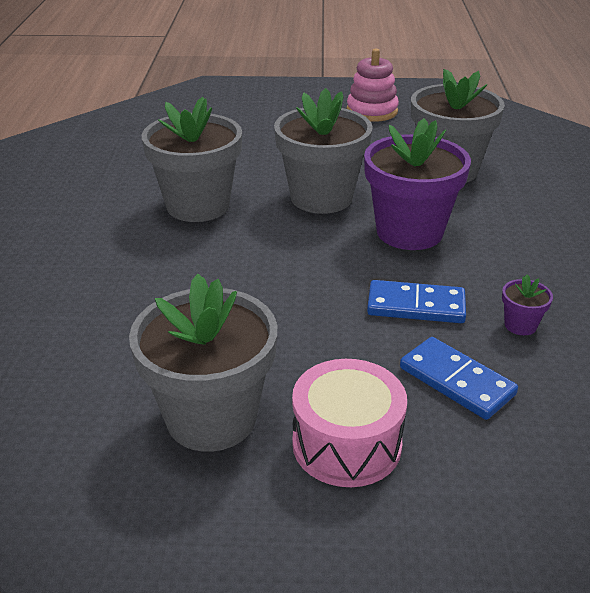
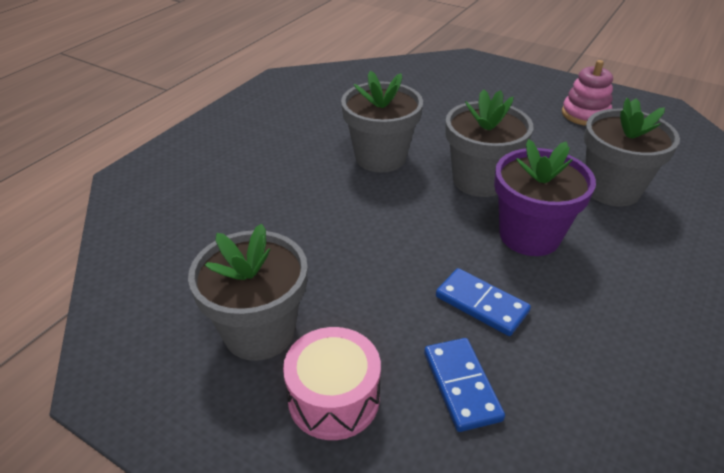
camera: 30 degrees right, 5 degrees up
purple flower pot [502,274,553,335] -> none

